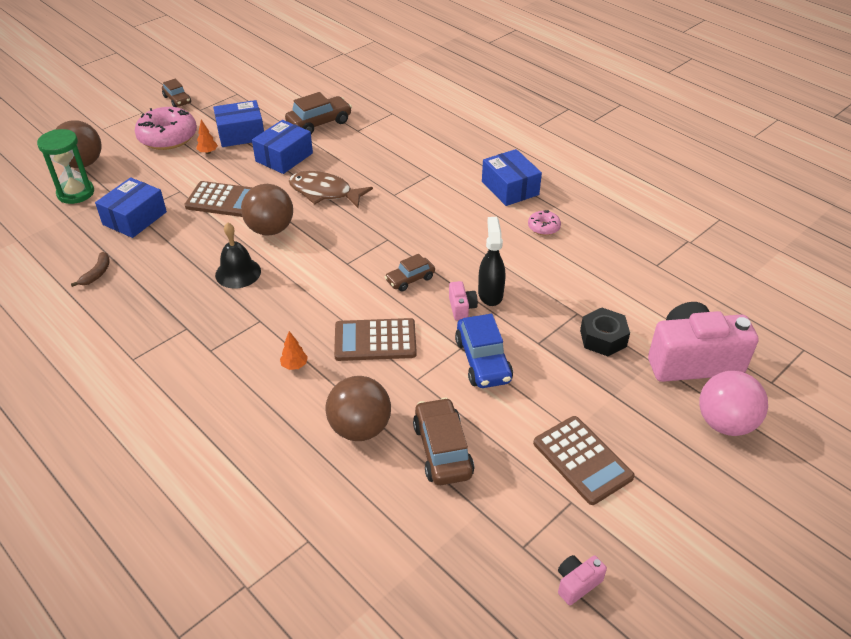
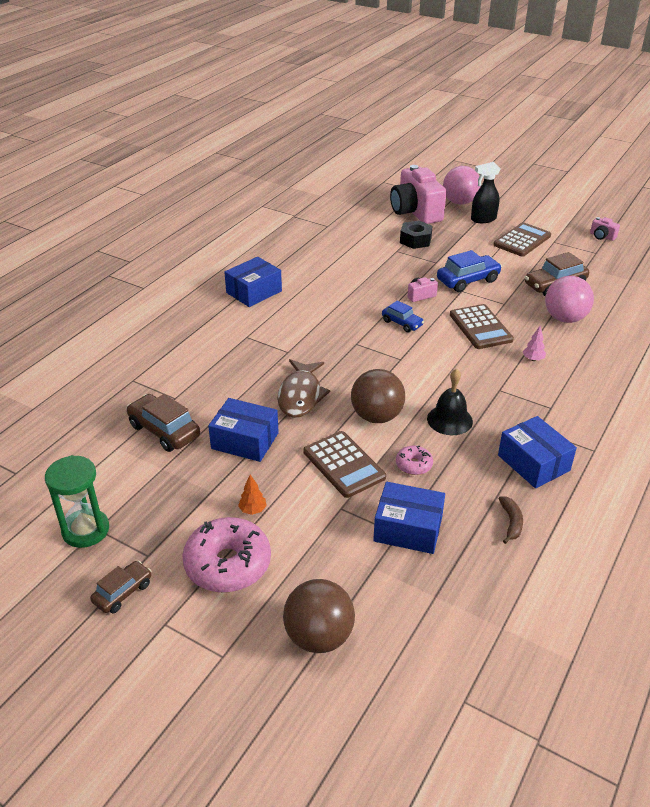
camera: 105 degrees left, 5 degrees down
green hourglass [37,129,94,204] -> green hourglass moved to [45,455,109,548]
brown banana [71,252,110,287] -> brown banana turned 90 degrees clockwise [499,496,523,544]
brown calculator [184,181,253,217] -> brown calculator turned 150 degrees clockwise [303,431,386,498]
blue box [213,100,264,147] -> blue box moved to [498,416,577,488]
orange tree [280,331,308,370] -> pink tree [523,326,546,361]
brown ball [325,376,391,441] -> pink ball [545,276,594,323]
brown car [385,254,435,292] -> blue car [382,300,424,332]
black spray bottle [478,217,505,306] -> black spray bottle moved to [471,162,500,223]
pink donut [528,210,561,235] -> pink donut moved to [396,446,433,475]

